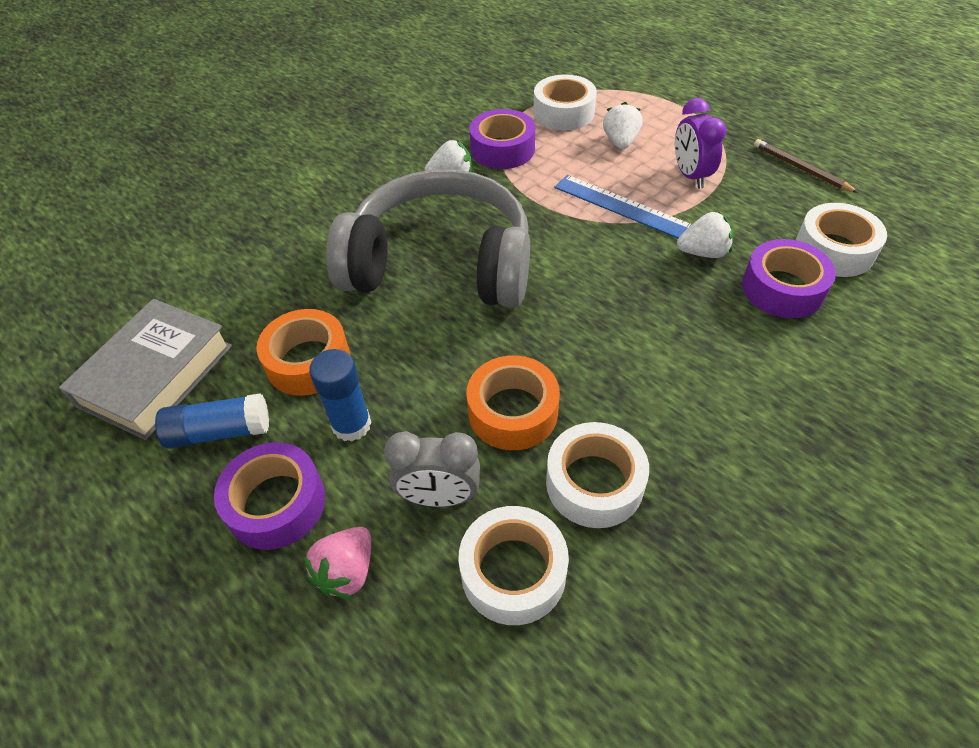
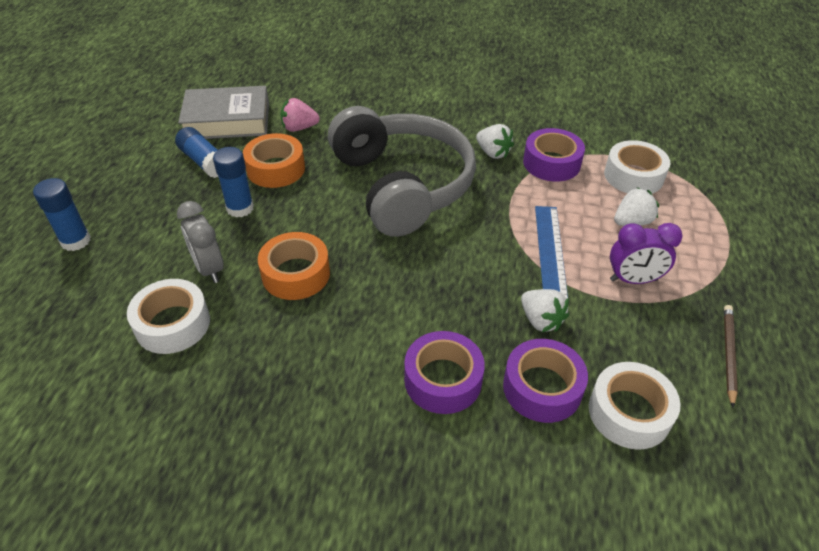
camera: 55 degrees right, 5 degrees down
purple tape [214,442,325,550] -> purple tape moved to [404,331,485,414]
pink strawberry [304,527,371,599] -> pink strawberry moved to [280,98,320,132]
white tape [546,422,649,528] -> none
purple clock [675,98,726,189] -> purple clock turned 135 degrees counterclockwise [610,223,683,284]
none -> blue glue stick [33,178,91,251]

